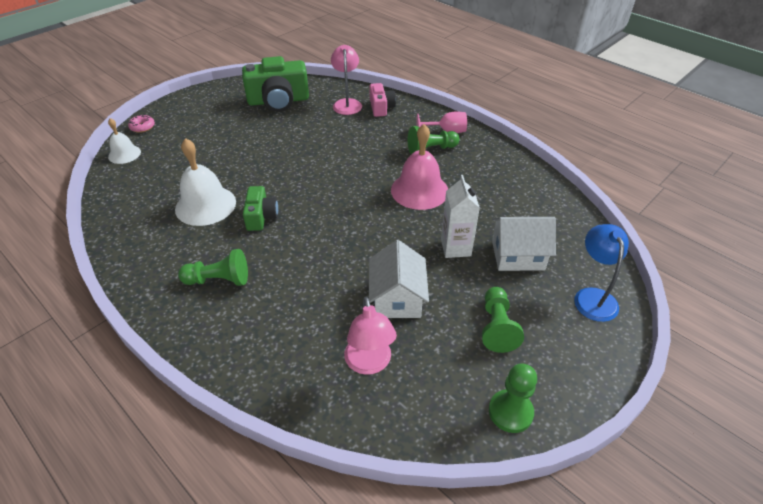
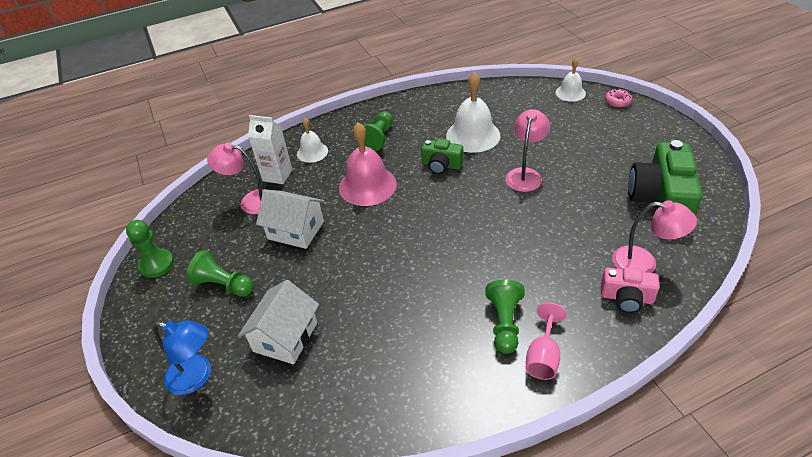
camera: 115 degrees right, 0 degrees up
pink bell [391,124,448,210] -> pink bell moved to [339,122,397,206]
white carton [441,175,480,258] -> white carton moved to [248,115,292,184]
none -> white bell [297,118,328,163]
none -> pink lamp [505,109,550,192]

